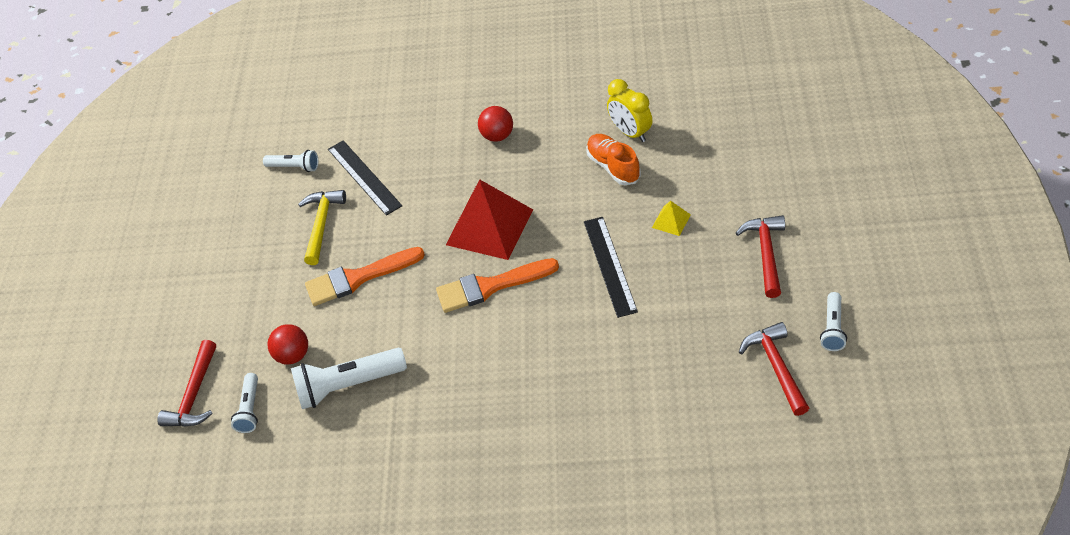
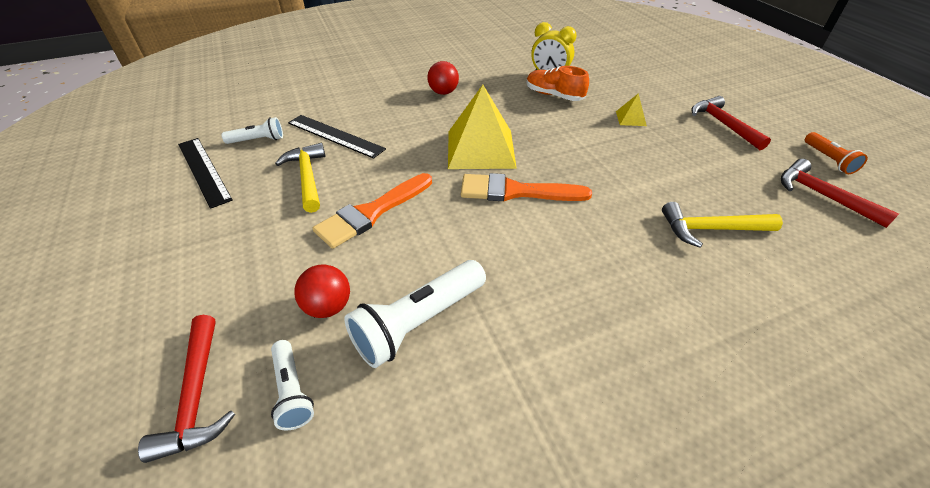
camera: 30 degrees left, 5 degrees down
orange brush [436,258,559,313] -> orange brush turned 45 degrees clockwise [461,173,592,202]
red pyramid [446,179,533,260] -> yellow pyramid [448,85,517,169]
black ruler [584,217,638,318] -> black ruler moved to [178,138,233,209]
white flashlight [820,292,847,351] -> orange flashlight [805,132,868,174]
none -> yellow hammer [662,202,783,248]

